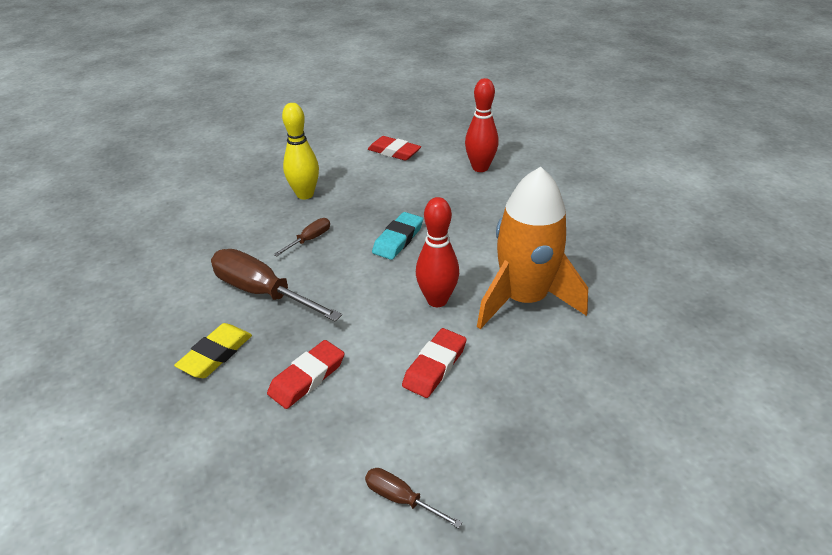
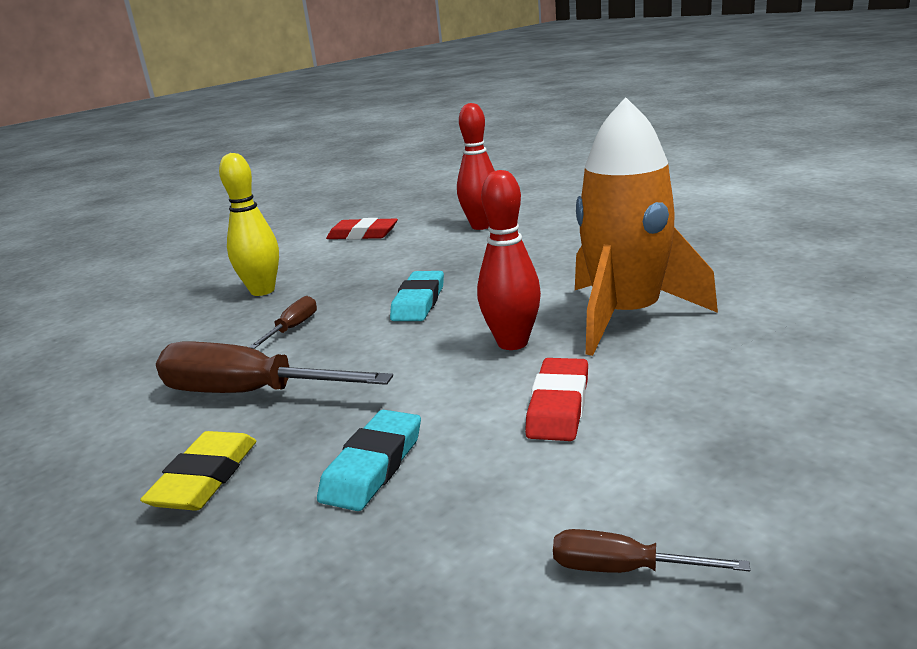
camera: 15 degrees left, 15 degrees down
red eraser [267,340,345,409] -> turquoise eraser [317,410,421,511]

